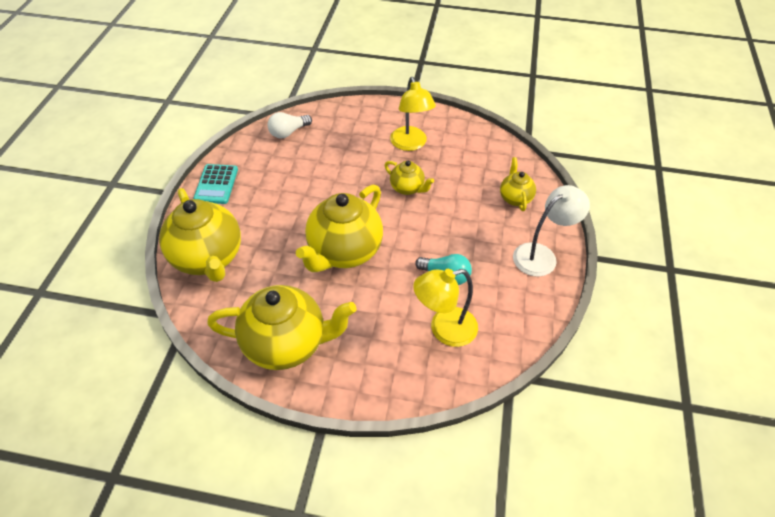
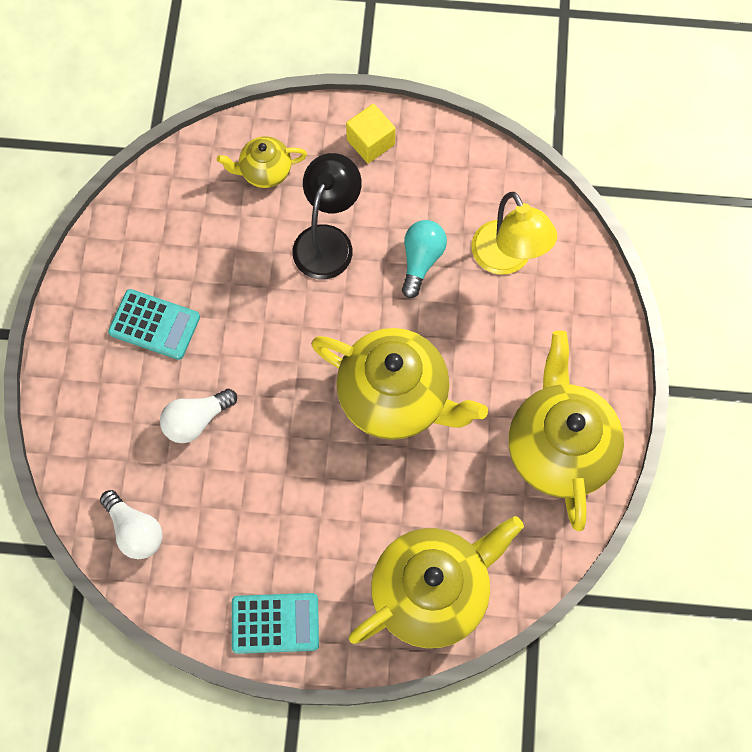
camera: 95 degrees left, 20 degrees up
yellow teapot [385,161,434,195] -> none
yellow lamp [390,77,436,151] -> turquoise calculator [108,289,200,360]
white lamp [513,185,590,277] -> yellow cube [346,104,395,163]
none -> white light bulb [160,389,237,443]
none -> black lamp [293,153,362,280]

